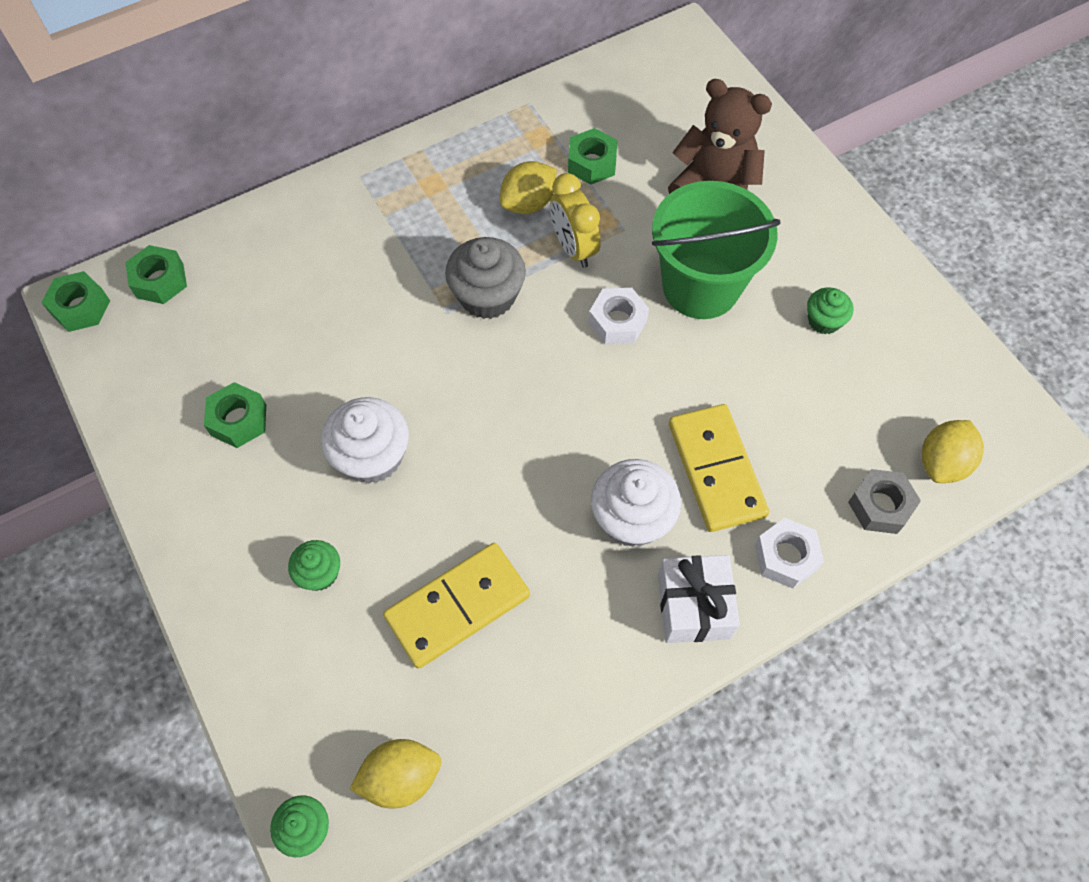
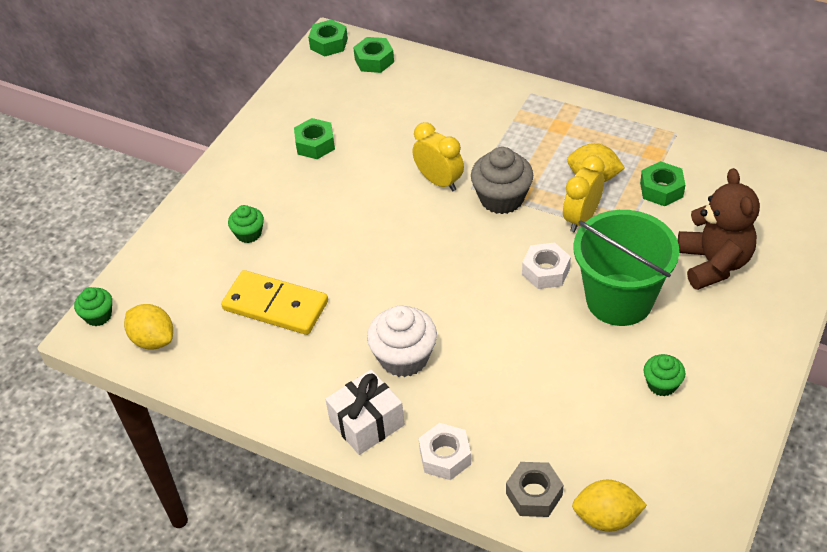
camera: 60 degrees right, 15 degrees down
white cupcake [321,397,409,484] -> none
yellow domino [669,404,769,532] -> none
none -> yellow clock [412,122,464,191]

